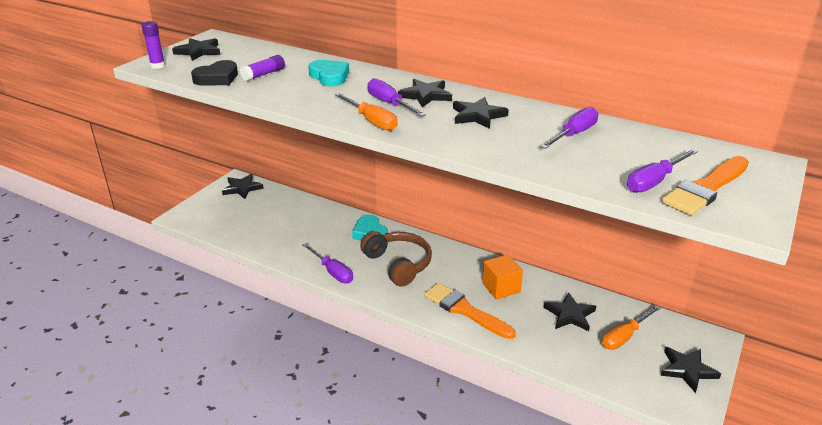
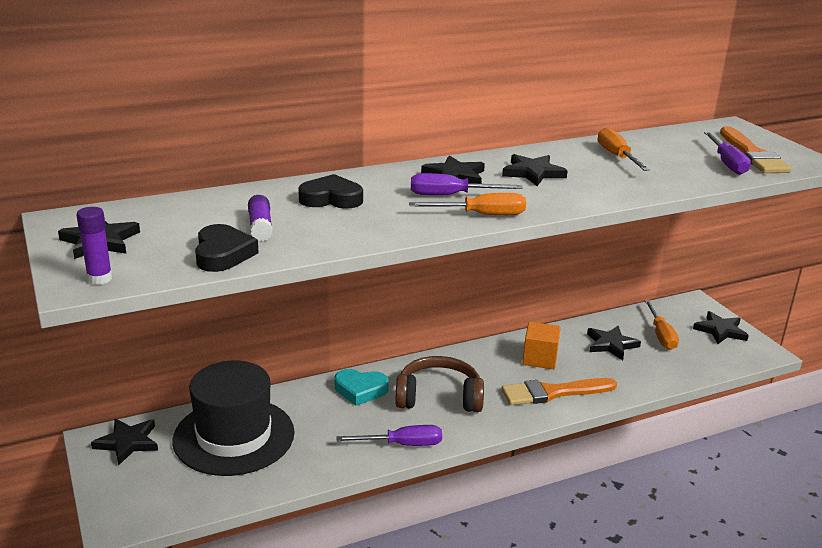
camera: 55 degrees left, 5 degrees down
turquoise heart [308,60,349,86] -> black heart [298,174,363,209]
purple screwdriver [540,107,598,149] -> orange screwdriver [598,127,650,171]
none -> black hat [173,361,295,476]

